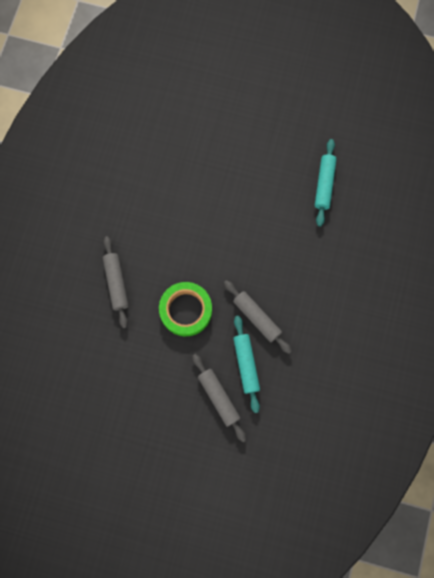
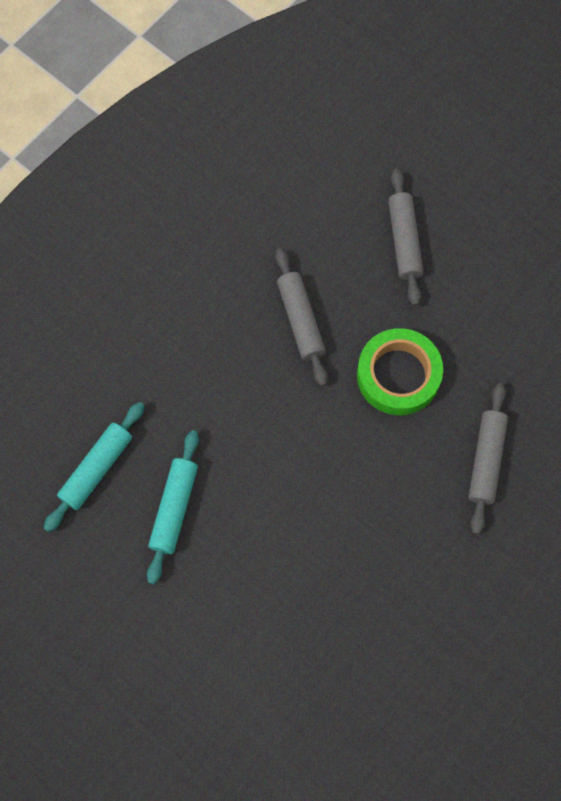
camera: 155 degrees left, 5 degrees down
turquoise rolling pin [233,316,260,413] -> turquoise rolling pin moved to [147,430,199,584]

